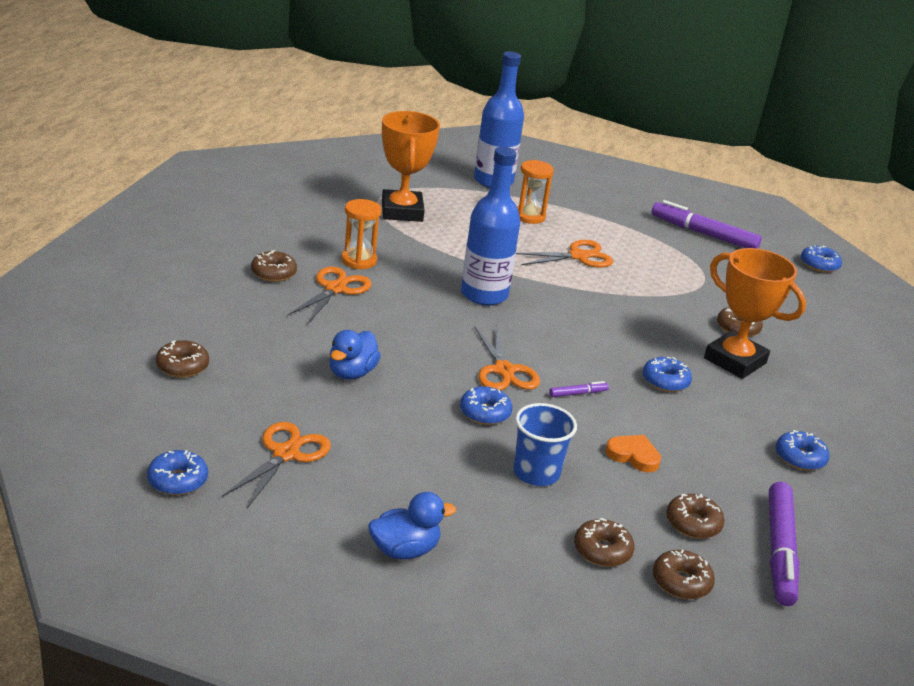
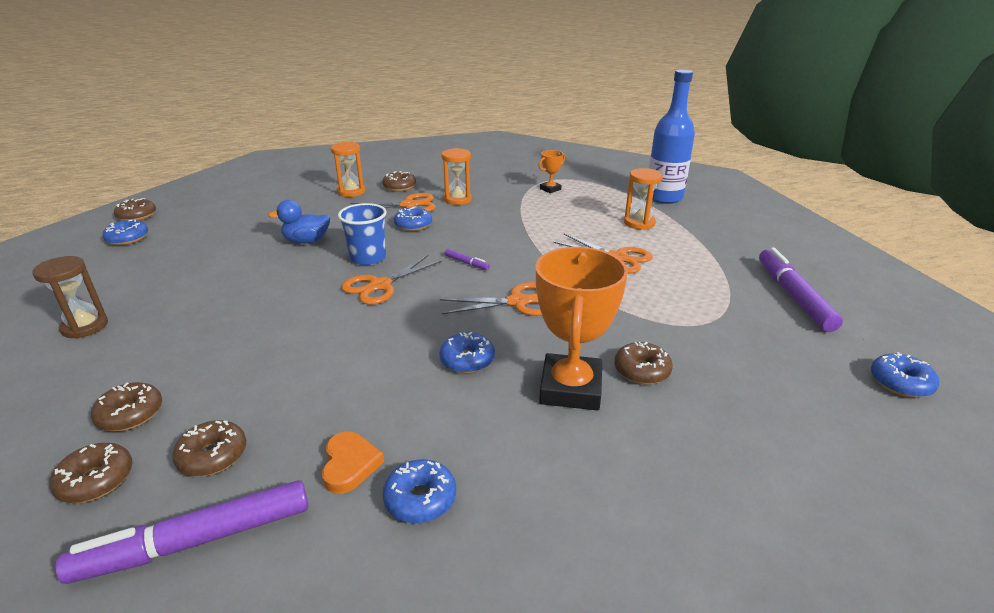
camera: 60 degrees right, 0 degrees up
brown donut [156,340,209,378] -> brown donut moved to [114,198,156,221]
orange scissors [222,422,331,508] -> orange scissors moved to [440,282,542,316]
blue duck [368,492,456,559] -> brown hourglass [32,256,108,339]
orange trophy [382,111,440,222] -> orange trophy [538,150,565,193], size x0.46
blue donut [460,386,513,425] -> blue donut moved to [394,207,432,231]
blue bottle [461,147,520,305] -> none
blue cup [513,403,577,486] -> blue cup moved to [338,203,387,265]
purple marker [549,381,609,397] -> purple marker moved to [444,249,490,270]
orange heart [605,435,661,472] -> orange heart moved to [322,431,384,494]
none -> orange hourglass [331,142,365,197]

